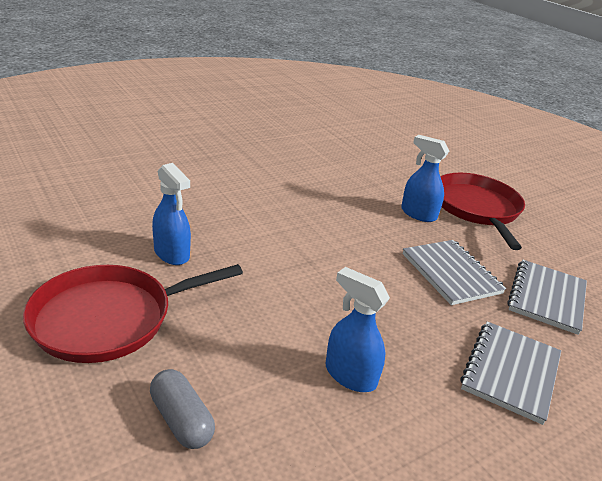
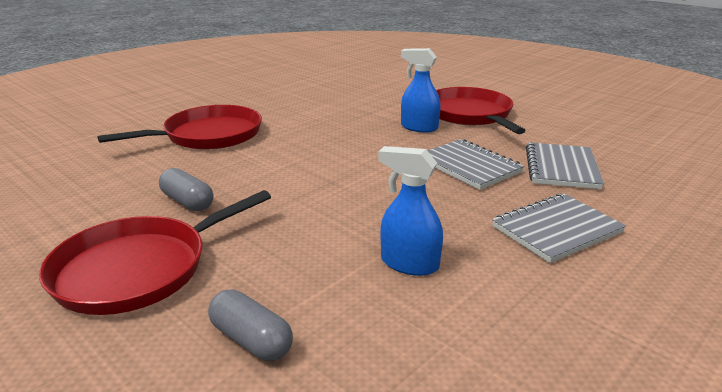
camera: 10 degrees left, 5 degrees down
blue spray bottle [152,163,191,265] -> grey capsule [159,168,214,211]
grey notebook [460,321,561,425] -> grey notebook turned 45 degrees clockwise [492,193,626,263]
none -> red pan [97,105,262,150]

